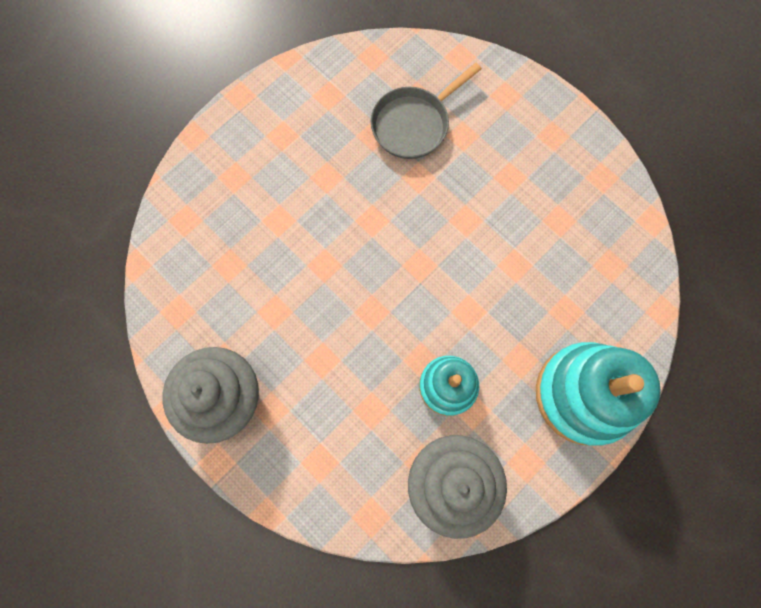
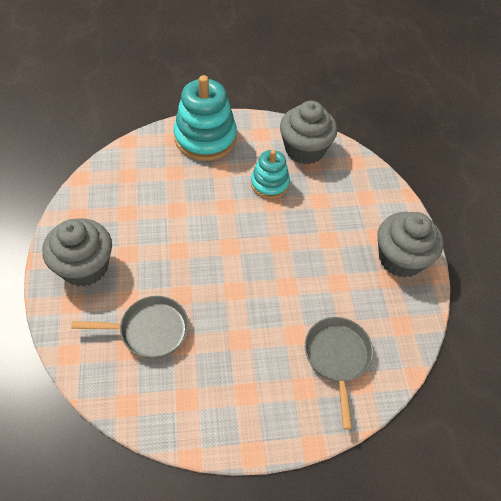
camera: 145 degrees left, 20 degrees down
none -> grey cupcake [42,218,112,287]
none -> grey pan [305,317,373,430]

